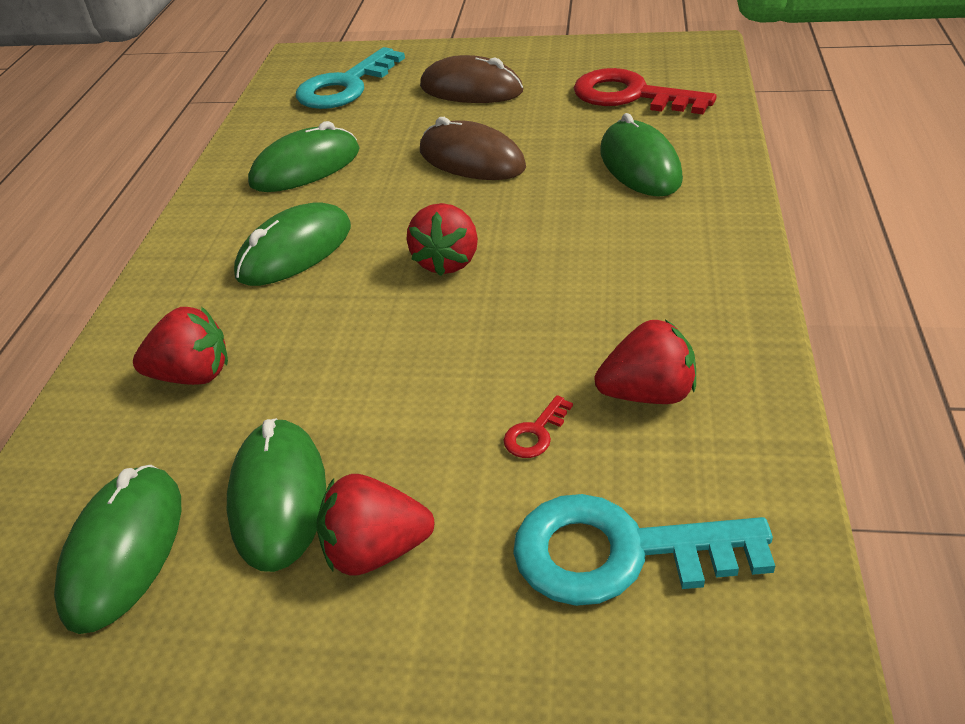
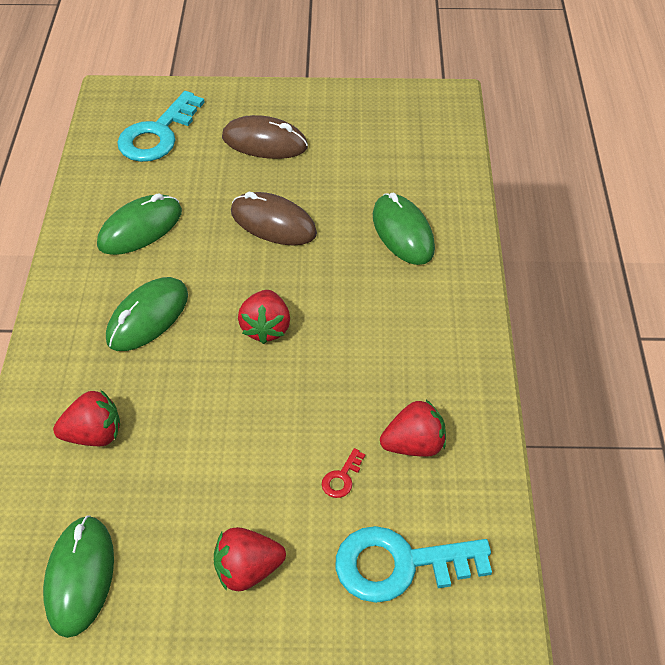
camera: 10 degrees left, 10 degrees up
green mouse [227,418,326,572] -> none
red key [574,68,716,114] -> none

